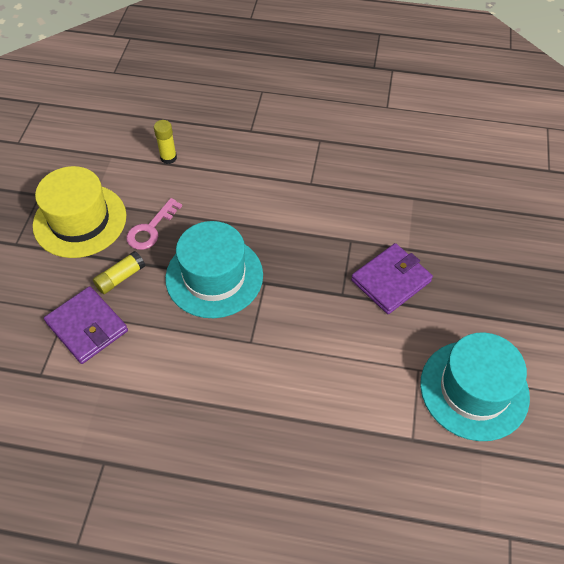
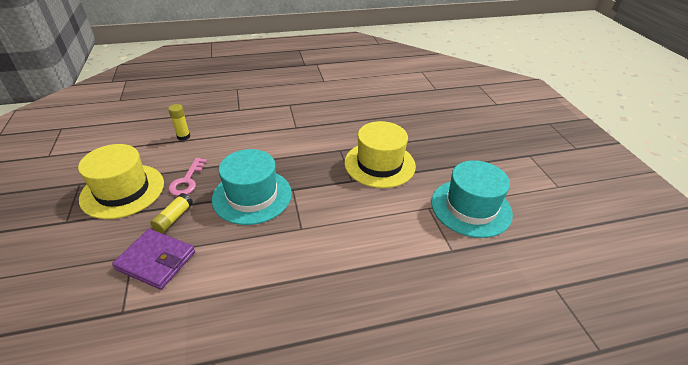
camera: 25 degrees left, 15 degrees down
purple wallet [351,243,433,314] -> yellow hat [344,121,416,188]

